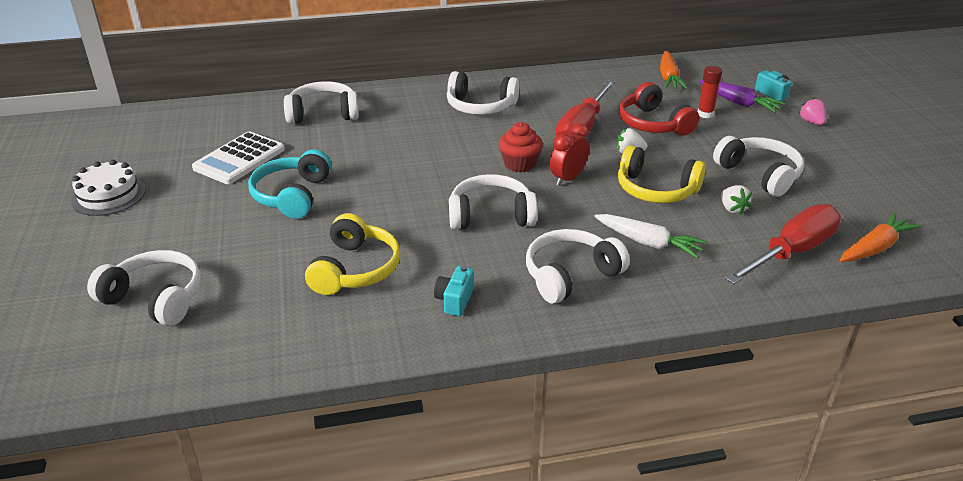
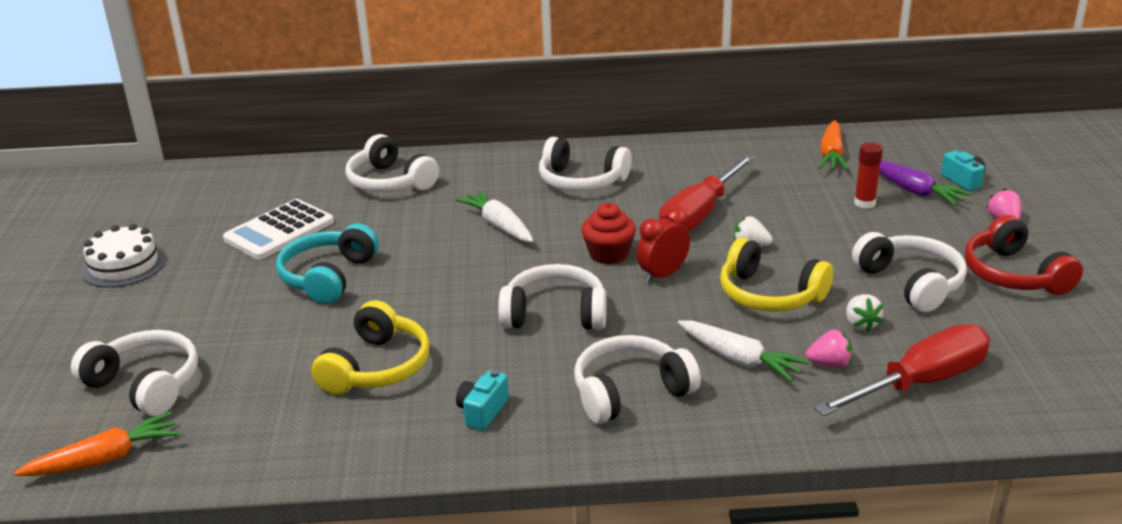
camera: 10 degrees right, 5 degrees down
white headphones [284,81,359,124] -> white headphones turned 135 degrees counterclockwise [346,134,439,192]
red headphones [619,82,699,136] -> red headphones moved to [965,215,1083,295]
orange carrot [840,213,921,262] -> orange carrot moved to [14,411,180,476]
none -> white carrot [456,190,534,242]
none -> pink strawberry [806,330,852,368]

